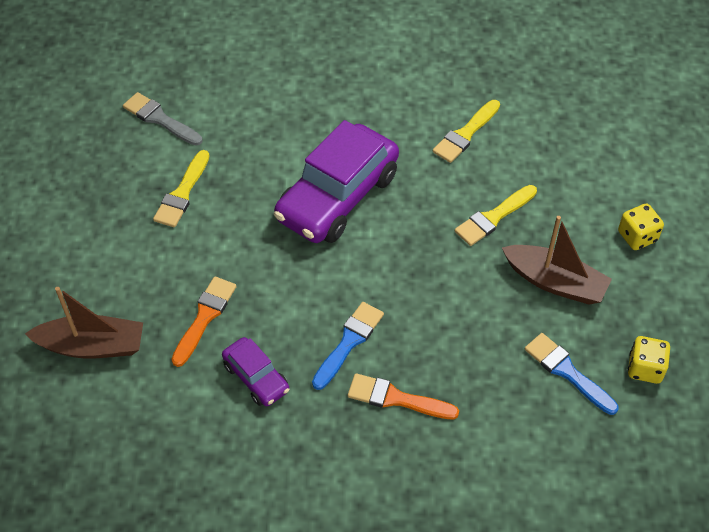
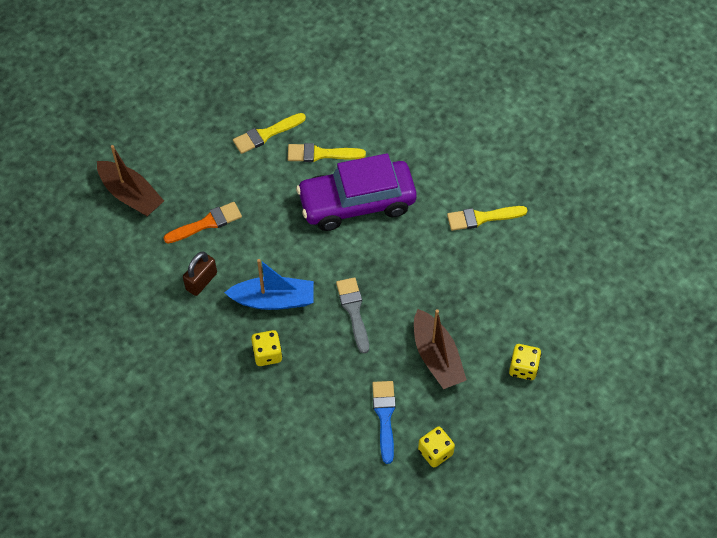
camera: 40 degrees right, 5 degrees up
grey brush [123,92,202,146] -> grey brush moved to [336,277,369,354]
purple car [222,337,289,406] -> brown padlock [183,252,217,296]
blue brush [312,302,384,390] -> blue boat [224,259,314,310]
orange brush [348,373,459,419] -> yellow dice [251,330,282,366]
yellow brush [455,185,537,246] -> yellow brush moved to [288,143,366,162]

